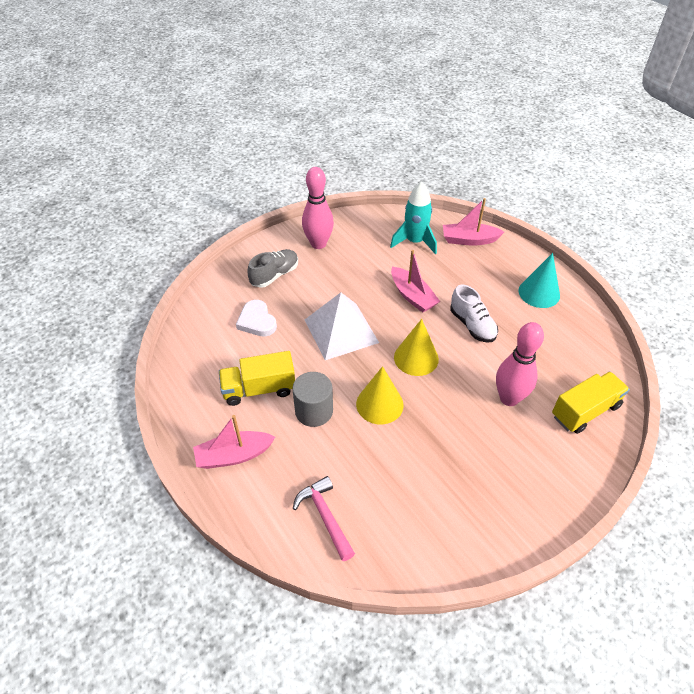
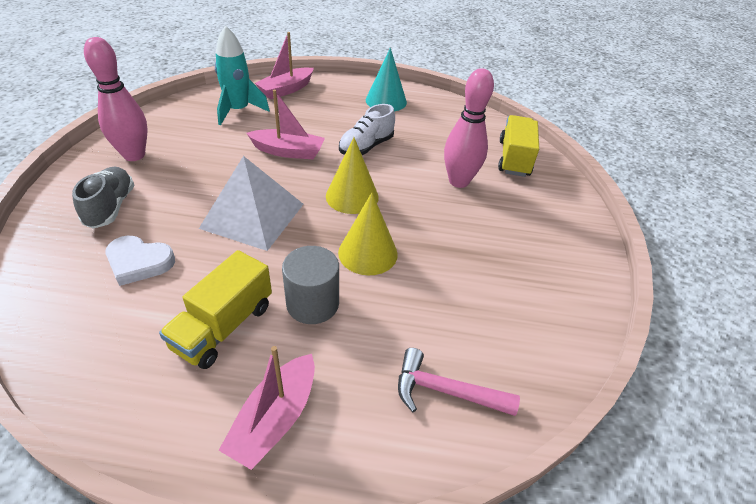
camera: 50 degrees left, 5 degrees down
white shoe [450,284,498,343] -> white shoe turned 120 degrees clockwise [339,104,395,155]

